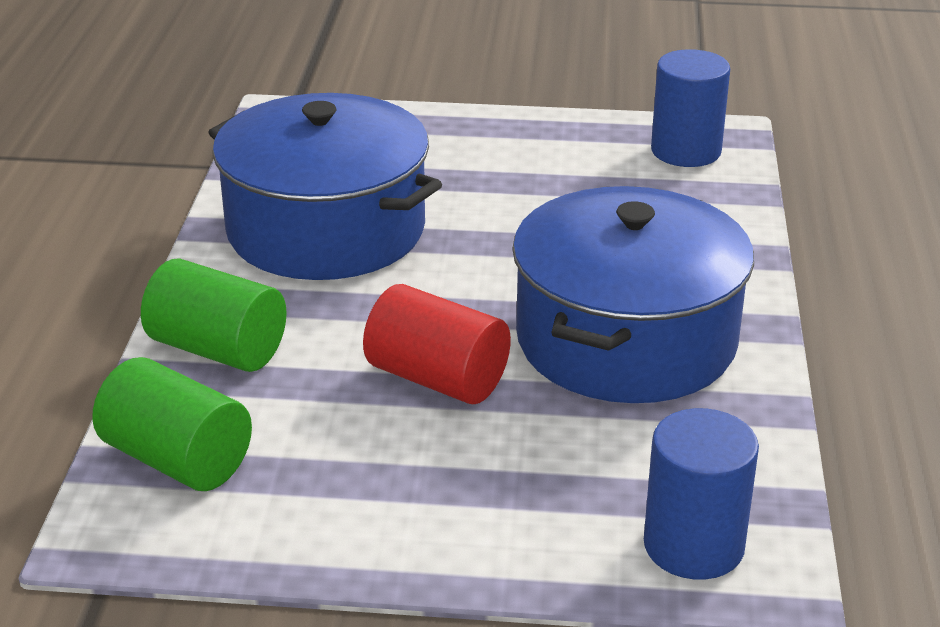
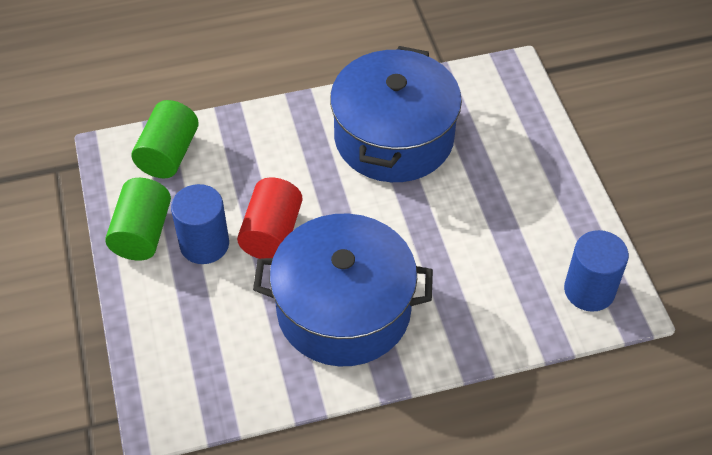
camera: 70 degrees right, 20 degrees up
green cylinder [141,258,287,372] -> green cylinder moved to [105,178,171,261]
blue cylinder [644,408,759,580] -> blue cylinder moved to [171,184,229,264]

